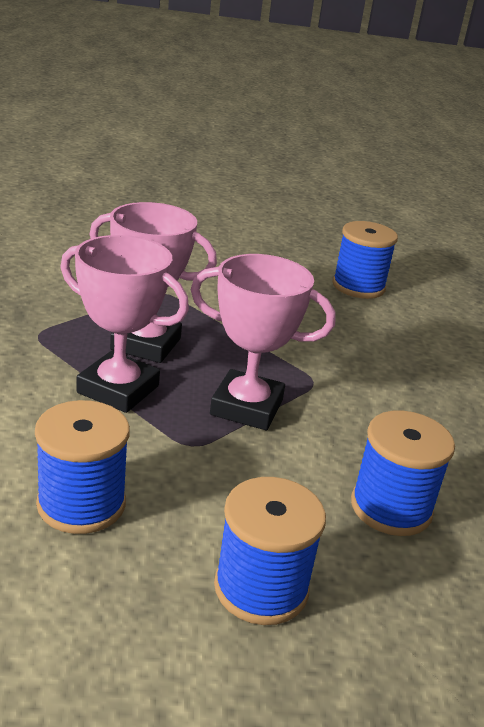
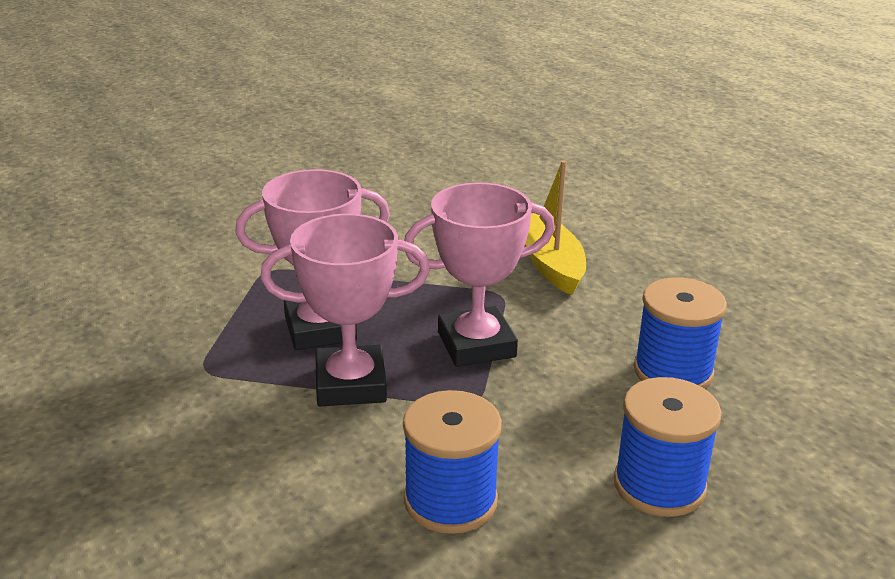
camera: 30 degrees left, 0 degrees up
blue spool [332,221,398,299] -> none
none -> yellow boat [525,160,586,295]

